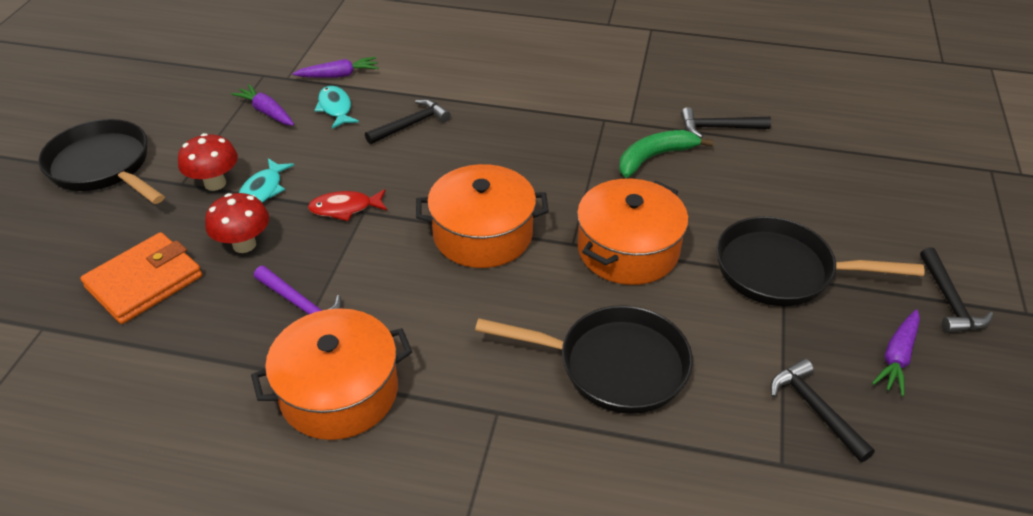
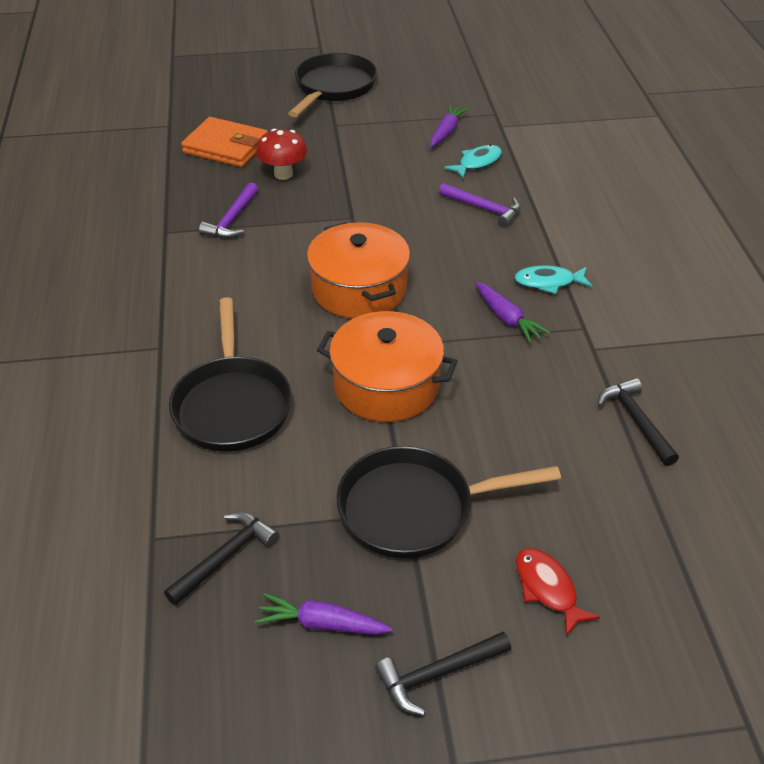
camera: 70 degrees right, 0 degrees up
red mushroom [178,133,238,191] -> none
turquoise fish [239,158,294,203] -> turquoise fish moved to [514,265,592,294]
orange pot [251,308,412,440] -> none
purple carrot [292,57,379,78] -> purple carrot moved to [475,282,550,343]
red fish [308,189,387,221] -> red fish moved to [516,548,600,636]
black hammer [365,99,451,144] -> purple hammer [439,183,521,227]
green banana [619,130,714,178] -> none
black pan [716,216,925,306] -> black pan turned 90 degrees counterclockwise [337,446,561,558]

